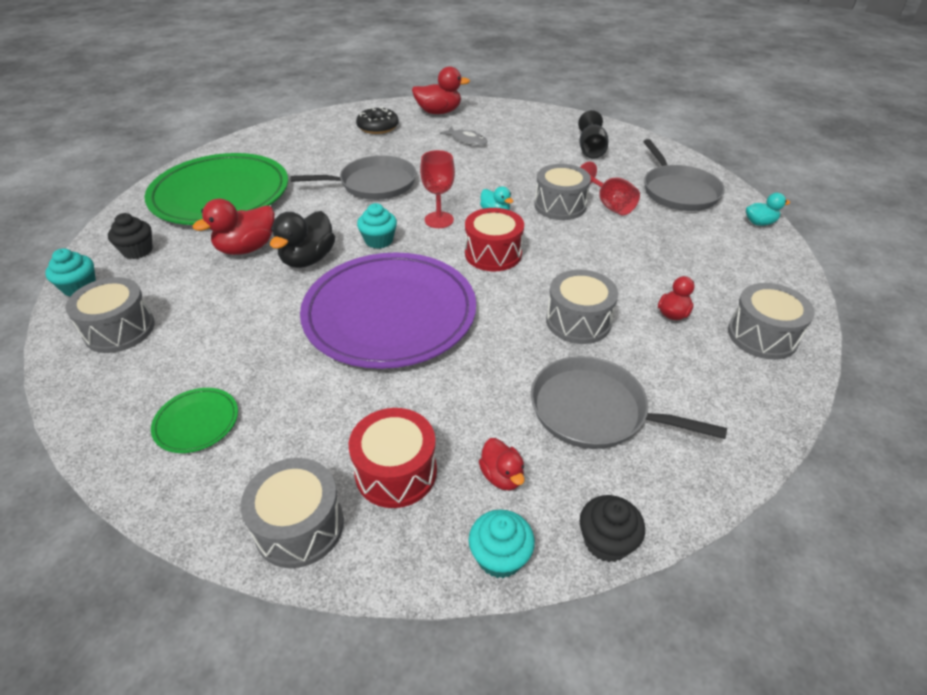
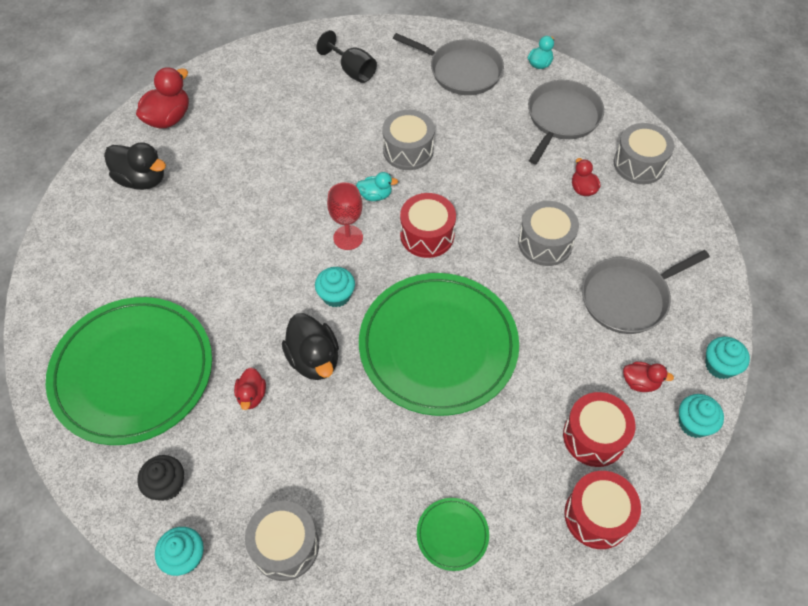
camera: 50 degrees left, 15 degrees up
red duck [193,199,275,255] -> red duck [234,367,266,410], size x0.57
grey drum [241,458,344,568] -> red drum [564,471,641,549]
grey pan [290,155,416,200] -> grey pan moved to [528,80,604,164]
purple plate [300,252,476,369] -> green plate [359,273,519,416]
black donut [356,107,399,134] -> black duck [104,142,166,190]
grey fish [440,127,488,146] -> none
red goblet [580,162,640,215] -> none
black cupcake [580,495,645,562] -> turquoise cupcake [705,337,750,379]

